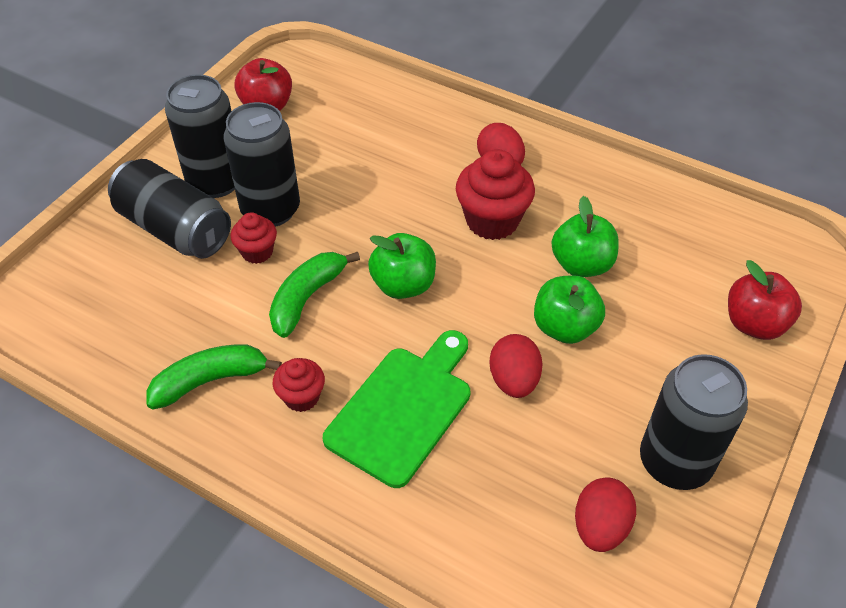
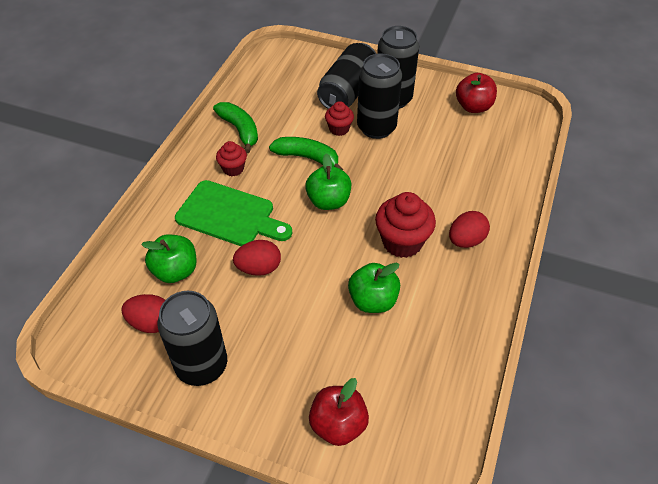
camera: 80 degrees right, 0 degrees up
green apple [534,275,605,344] -> green apple moved to [141,234,197,283]

